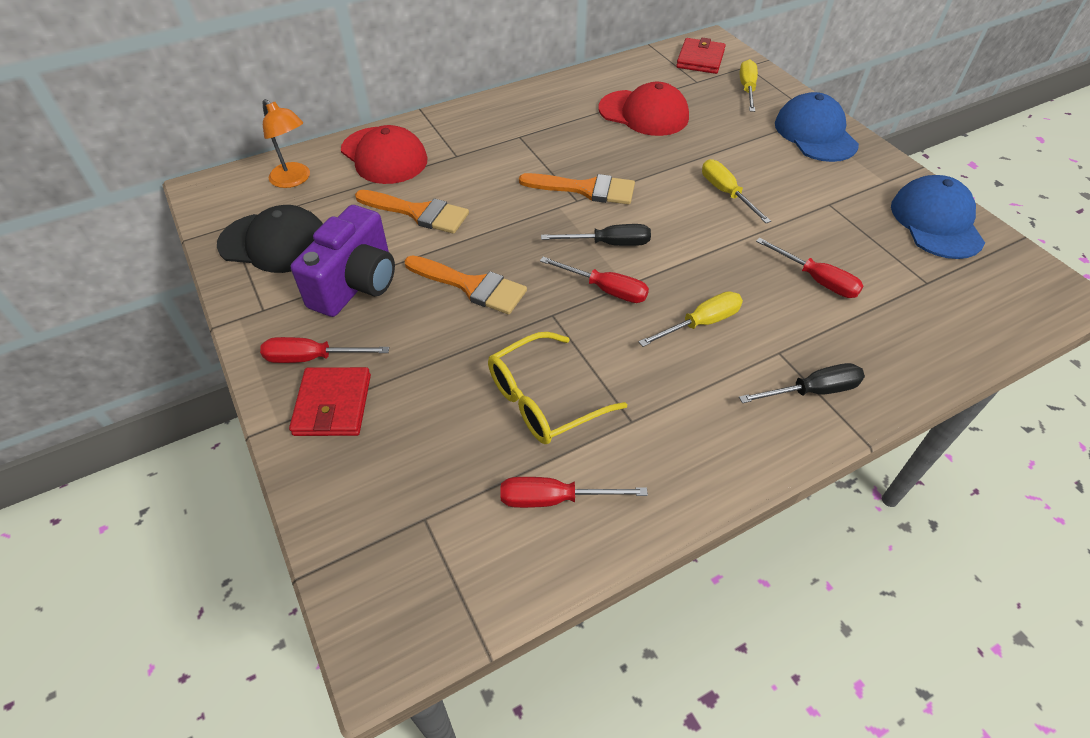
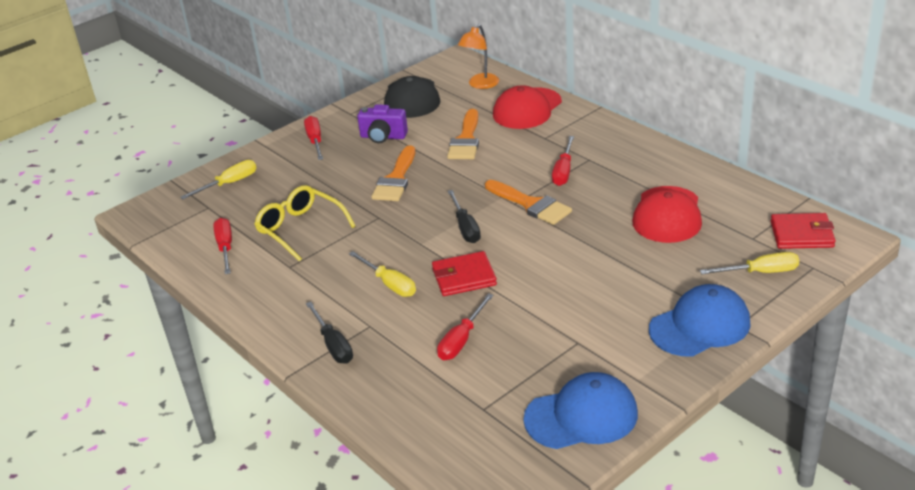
camera: 80 degrees right, 15 degrees down
red wallet [289,367,371,436] -> red wallet moved to [432,251,497,296]
purple camera [291,205,395,317] -> purple camera [357,104,408,143], size x0.66
orange brush [519,173,635,204] -> orange brush turned 45 degrees counterclockwise [485,180,572,225]
red screwdriver [540,257,649,303] -> red screwdriver moved to [552,136,574,186]
yellow screwdriver [702,159,771,223] -> yellow screwdriver moved to [180,160,256,199]

